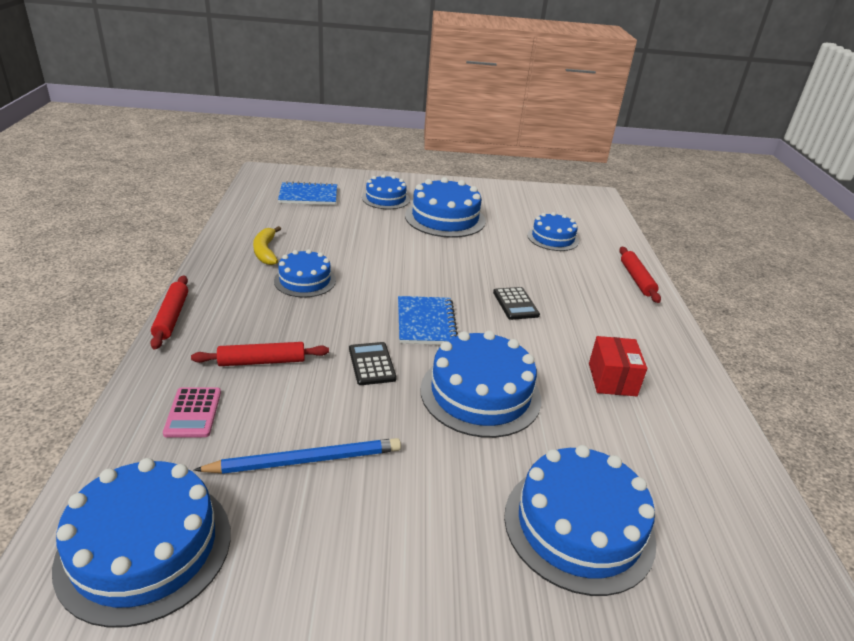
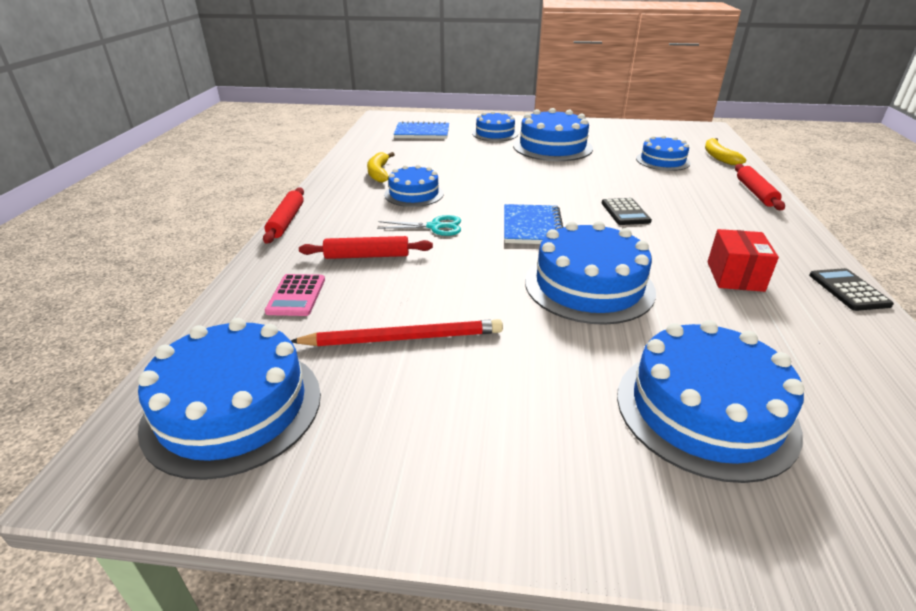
camera: 10 degrees right, 0 degrees up
blue pencil [194,438,401,474] -> red pencil [291,319,503,346]
black calculator [349,342,397,385] -> black calculator moved to [809,268,894,311]
none -> turquoise scissors [377,215,461,236]
none -> yellow banana [705,138,747,165]

